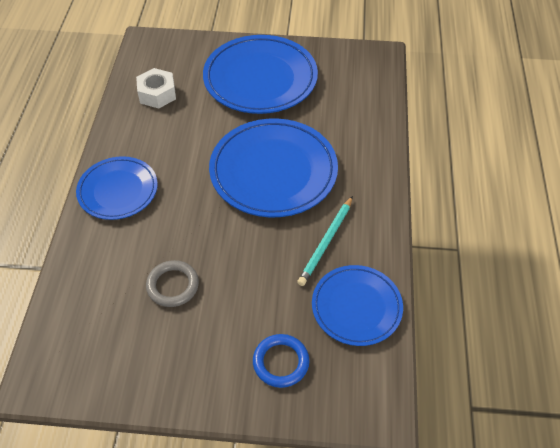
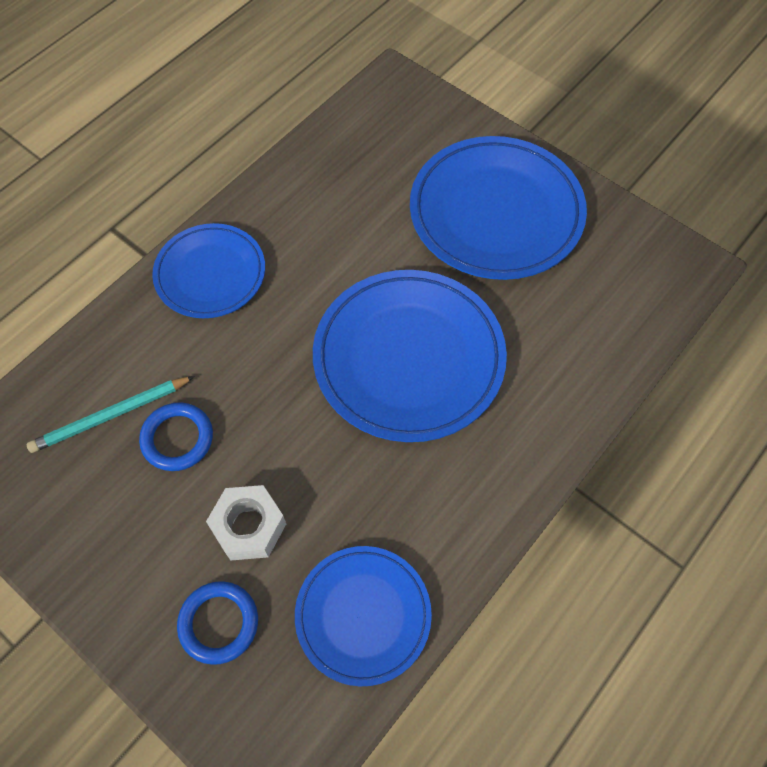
camera: 35 degrees right, 10 degrees up
white nut [136,68,176,109] -> white nut moved to [206,485,286,561]
grey ring [146,260,199,307] -> blue ring [139,402,213,471]
turquoise pencil [297,196,353,286] -> turquoise pencil moved to [27,376,195,453]

